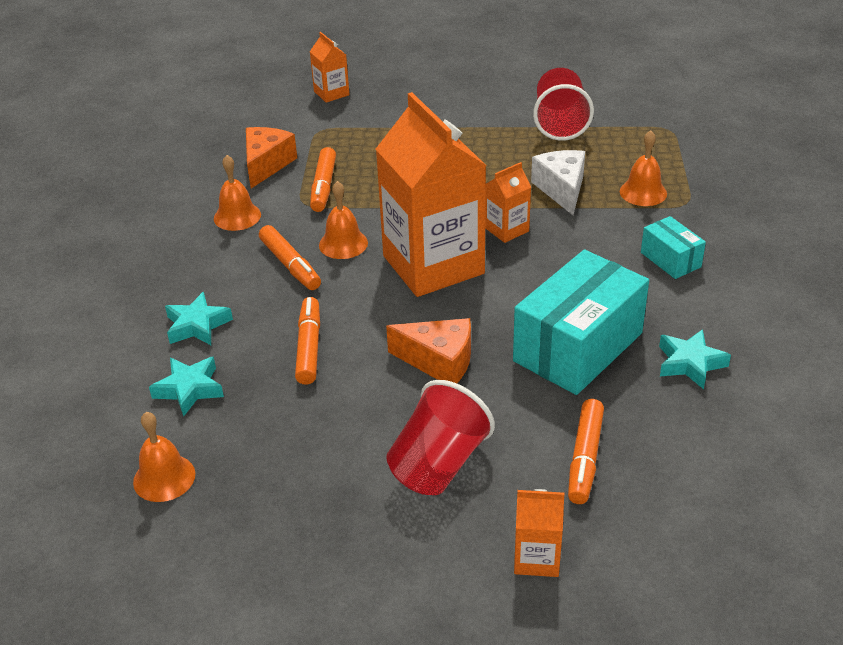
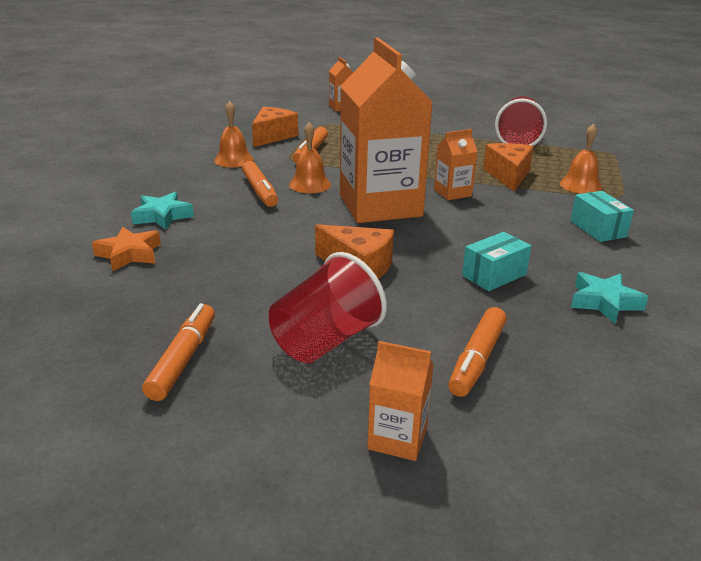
camera: 10 degrees right, 10 degrees down
orange bell [133,412,195,502] -> none
turquoise star [149,357,224,416] -> orange star [92,227,161,271]
orange marker [295,297,320,385] -> orange marker moved to [142,303,215,401]
turquoise box [513,250,649,395] -> turquoise box [462,232,531,291], size x0.49
white cheese [531,150,585,215] -> orange cheese [483,143,534,191]

